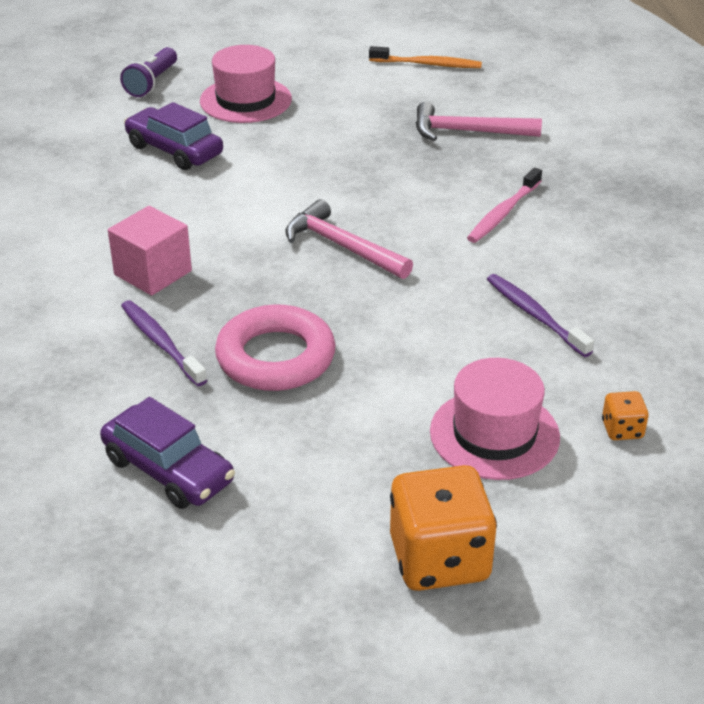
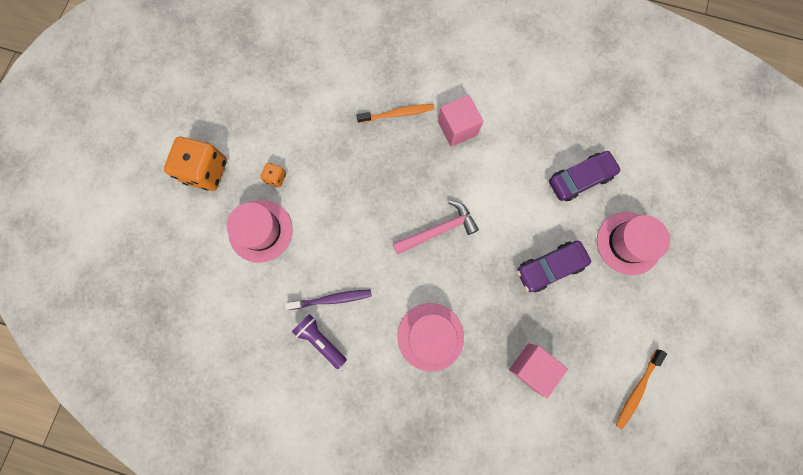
camera: 115 degrees right, 40 degrees up
purple car [100,397,235,509] -> purple car moved to [517,241,591,292]
purple flashlight [120,47,177,97] -> purple flashlight moved to [292,314,347,369]
purple toothbrush [121,300,207,386] -> orange toothbrush [356,104,435,123]
pink ring [215,304,336,391] -> none
pink hammer [416,102,542,141] -> pink cube [509,343,568,398]
pink toothbrush [467,168,542,243] -> pink hat [397,303,464,372]
orange dice [602,391,649,440] -> orange dice moved to [260,163,286,187]

